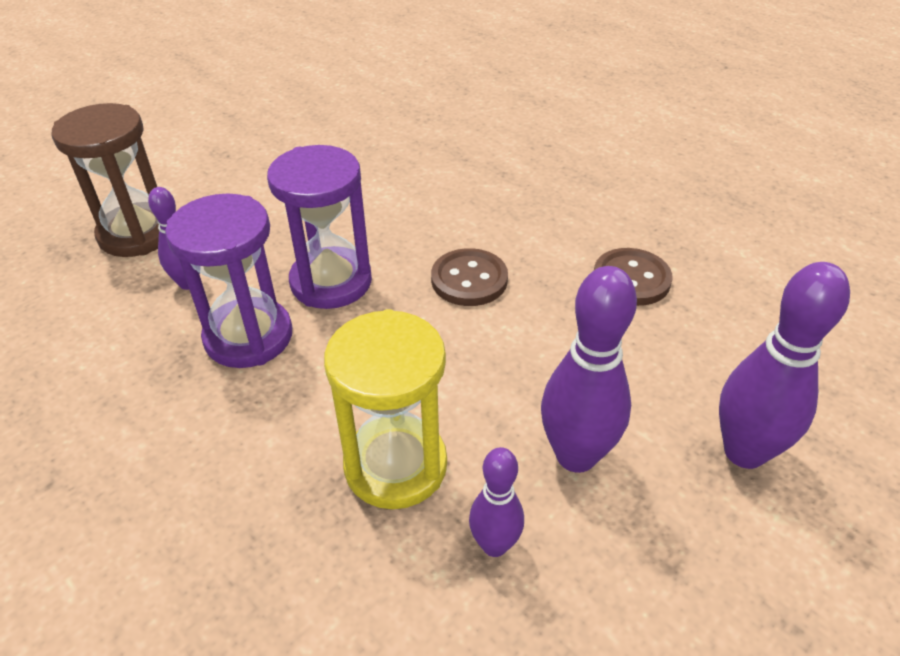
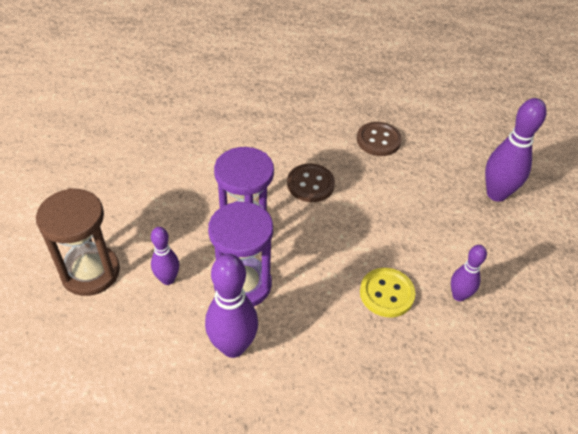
camera: 45 degrees left, 5 degrees up
yellow hourglass [324,309,447,509] -> yellow button [360,268,415,317]
purple bowling pin [541,266,637,473] -> purple bowling pin moved to [205,254,258,358]

